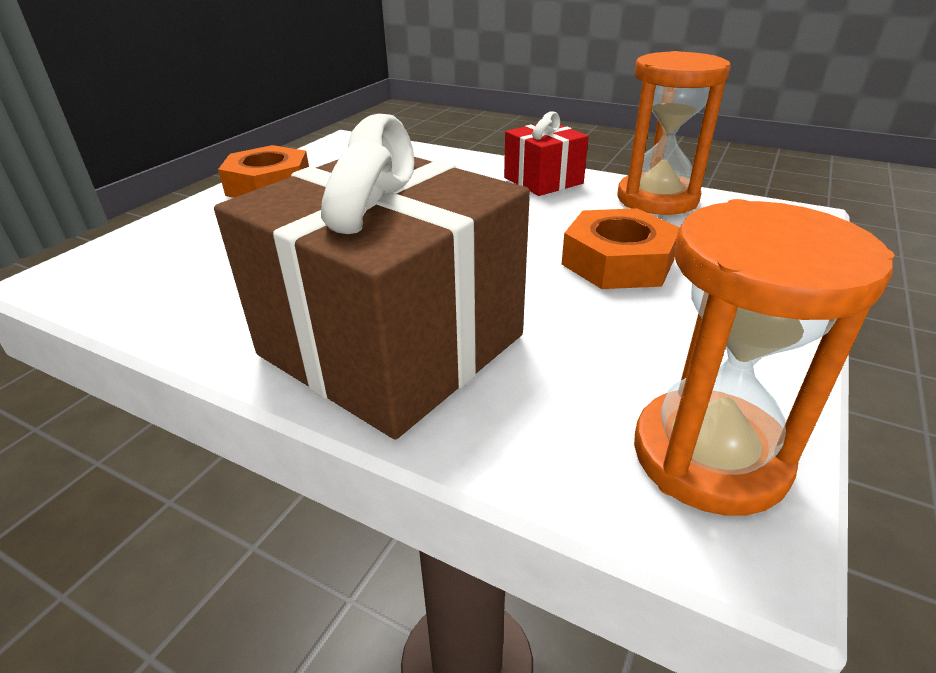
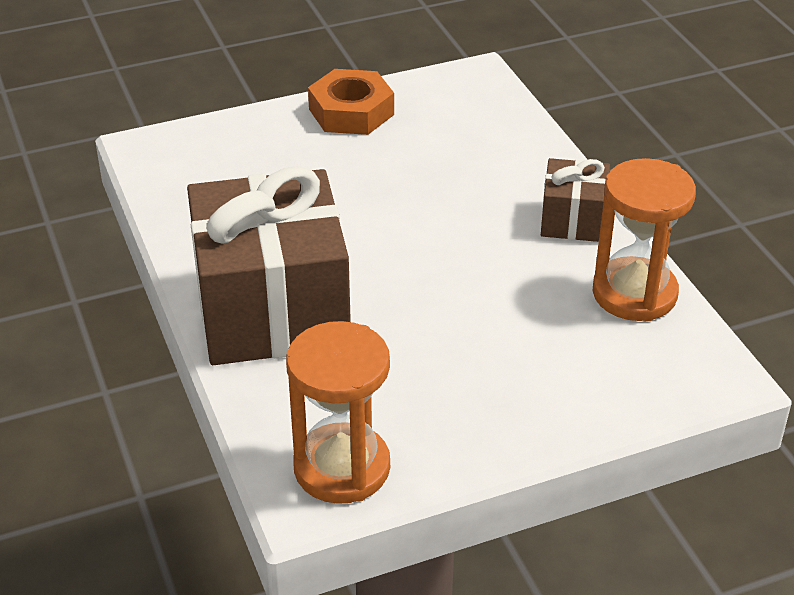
camera: 40 degrees right, 5 degrees up
red gift [504,111,589,196] -> brown gift [541,158,610,242]
orange nut [561,208,680,289] -> none

